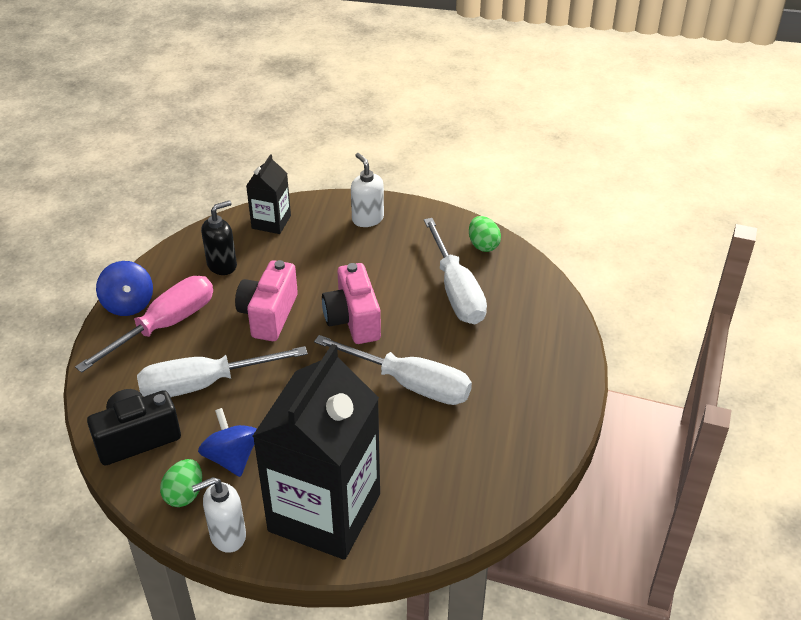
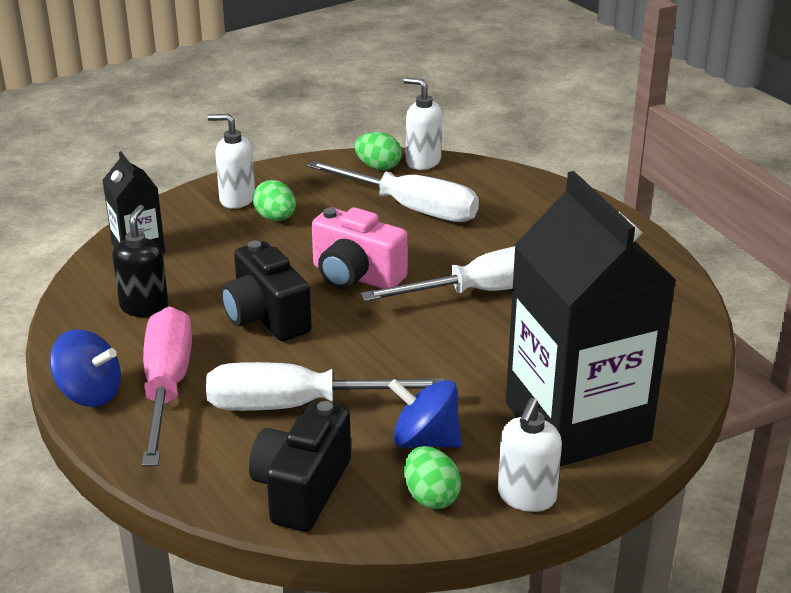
camera: 45 degrees left, 10 degrees down
white screwdriver [137,346,308,397] -> white screwdriver turned 60 degrees clockwise [206,362,444,411]
pink camera [235,260,298,341] -> black camera [221,241,312,341]
none -> green egg [253,180,296,221]
none -> white soap dispenser [404,77,442,170]

